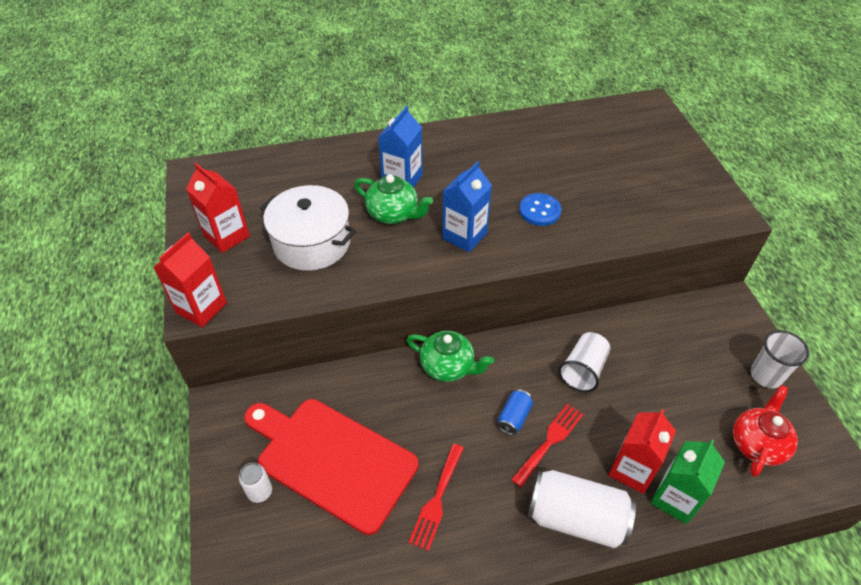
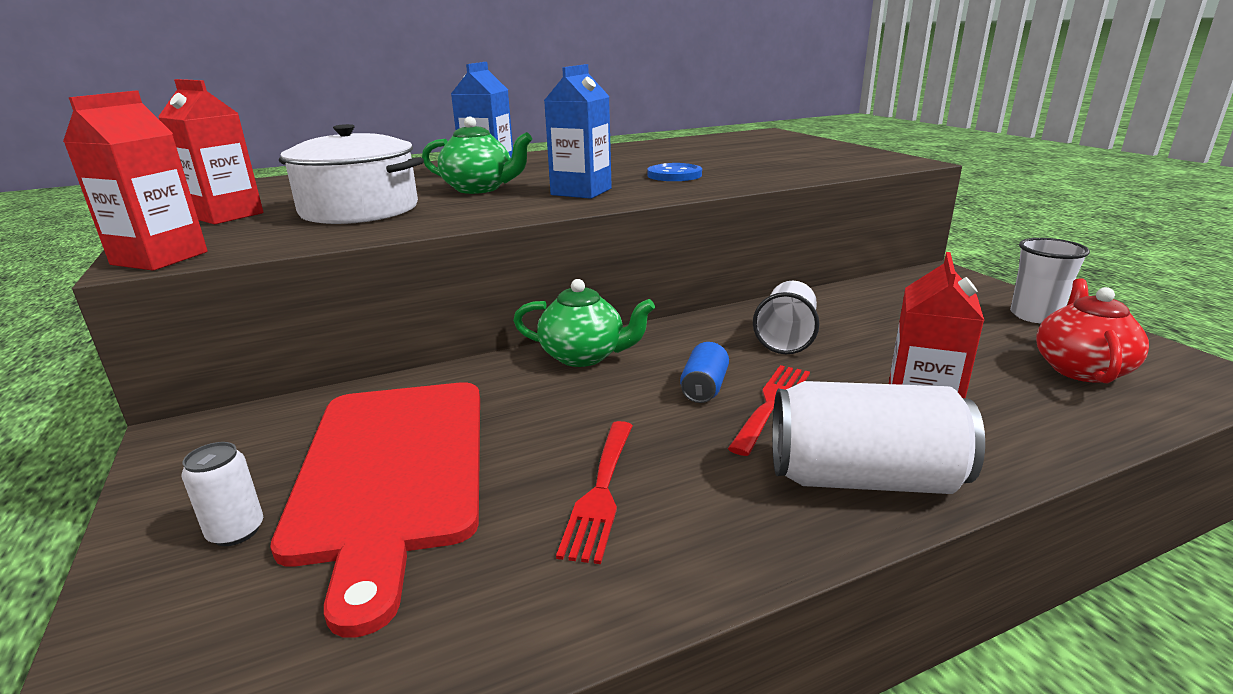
camera: 10 degrees left, 25 degrees down
red cutting board [244,399,418,535] -> red cutting board turned 120 degrees counterclockwise [270,382,480,637]
green carton [651,439,725,524] -> none

